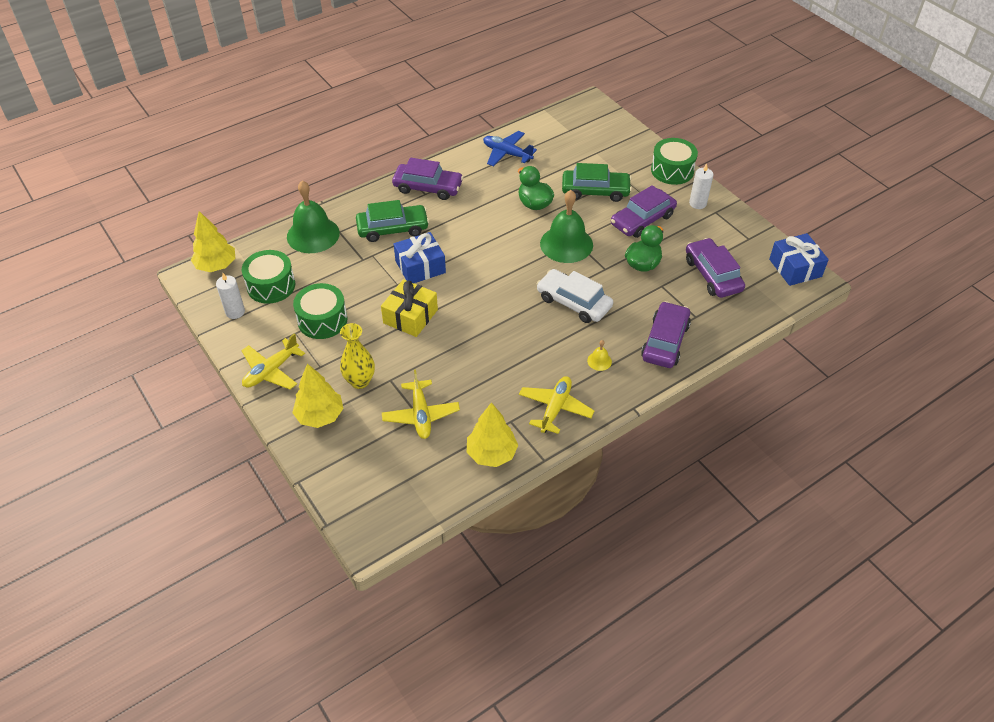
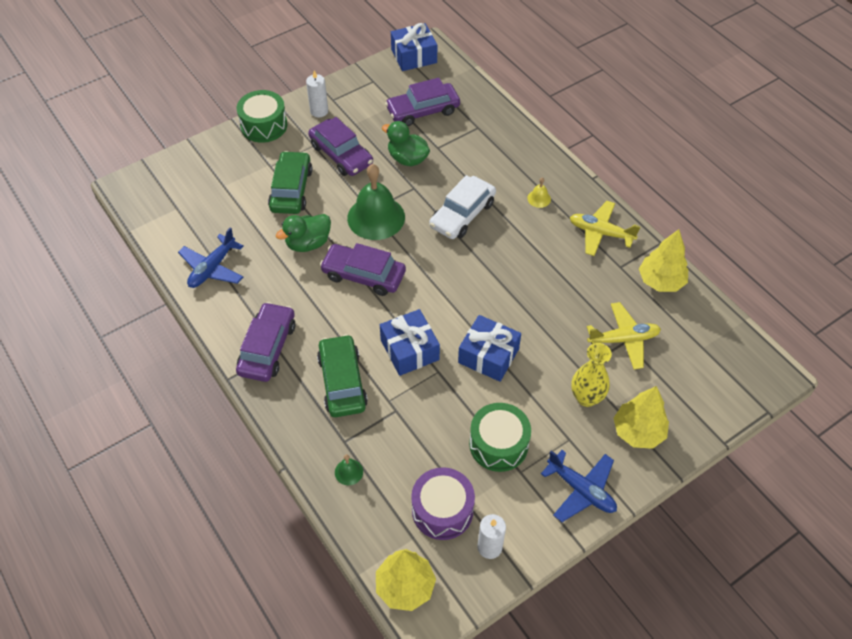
camera: 90 degrees left, 5 degrees up
yellow plane [241,333,305,389] -> blue plane [541,450,617,522]
green drum [242,250,295,304] -> purple drum [411,467,475,540]
green bell [287,180,340,253] -> green bell [335,454,363,485], size x0.41
yellow gift [381,279,438,337] -> blue gift [458,315,521,382]
purple car [641,301,691,368] -> purple car moved to [320,243,406,296]

